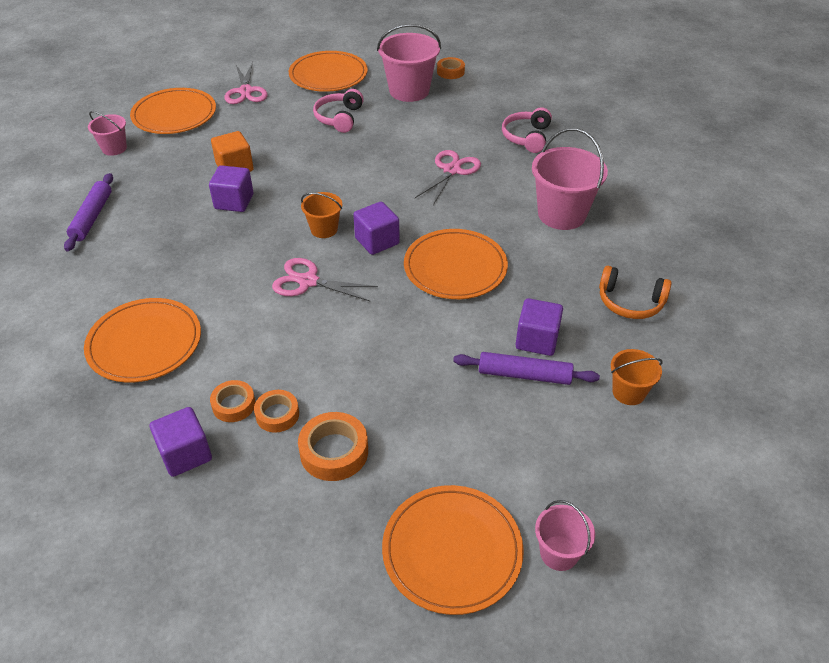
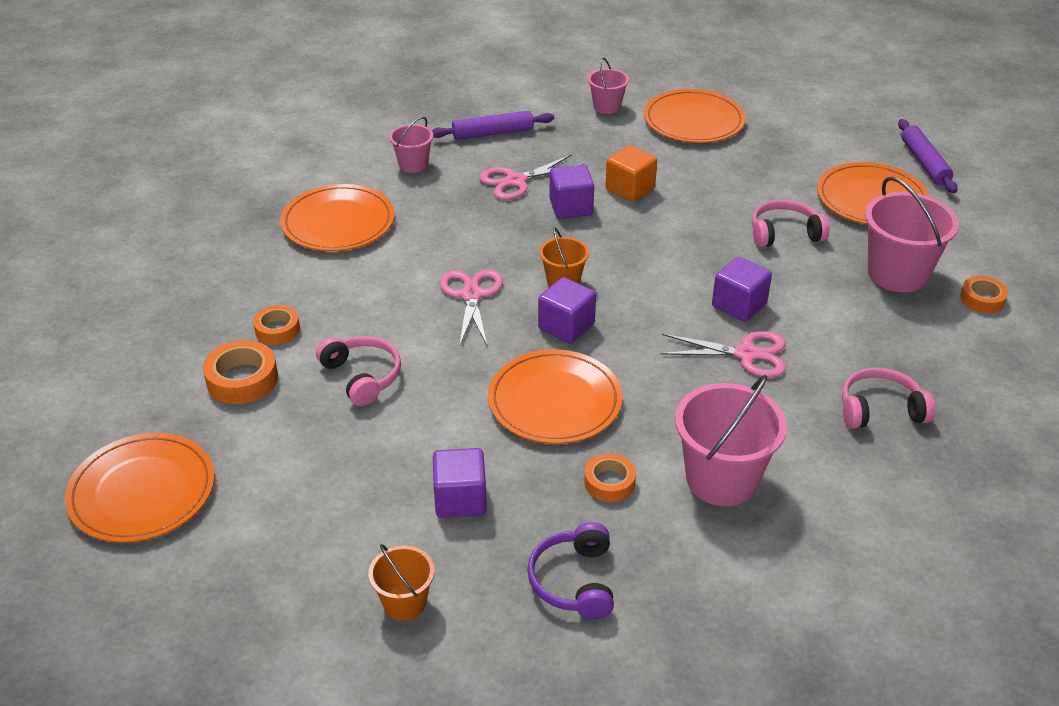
camera: 70 degrees right, 5 degrees down
purple cube [150,407,212,477] -> purple cube moved to [712,257,772,322]
orange tape [210,380,255,422] -> orange tape moved to [584,454,636,502]
pink scissors [224,62,268,104] -> pink scissors moved to [479,155,584,200]
purple rolling pin [453,352,600,385] -> purple rolling pin moved to [898,119,958,193]
pink bucket [535,500,595,571] -> pink bucket moved to [389,117,433,173]
orange headphones [599,266,672,319] -> purple headphones [527,522,614,619]
none -> pink headphones [316,336,401,406]

